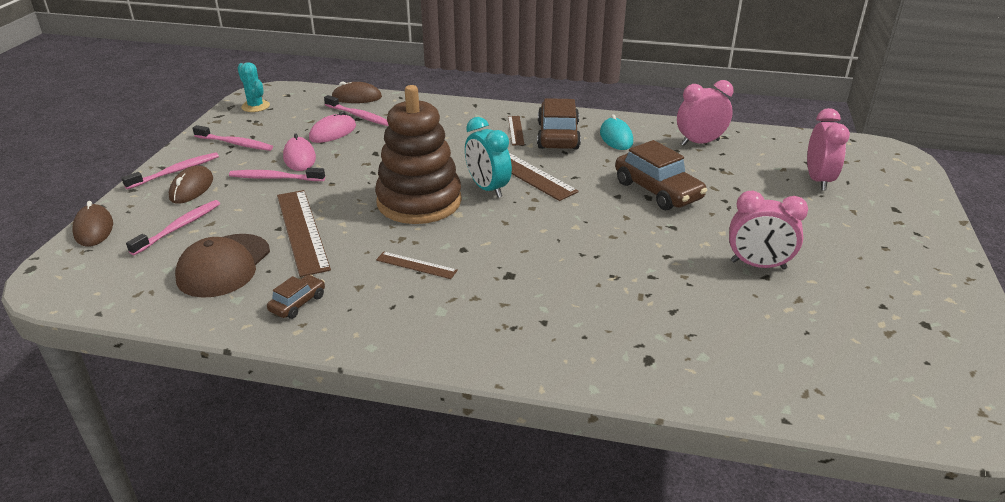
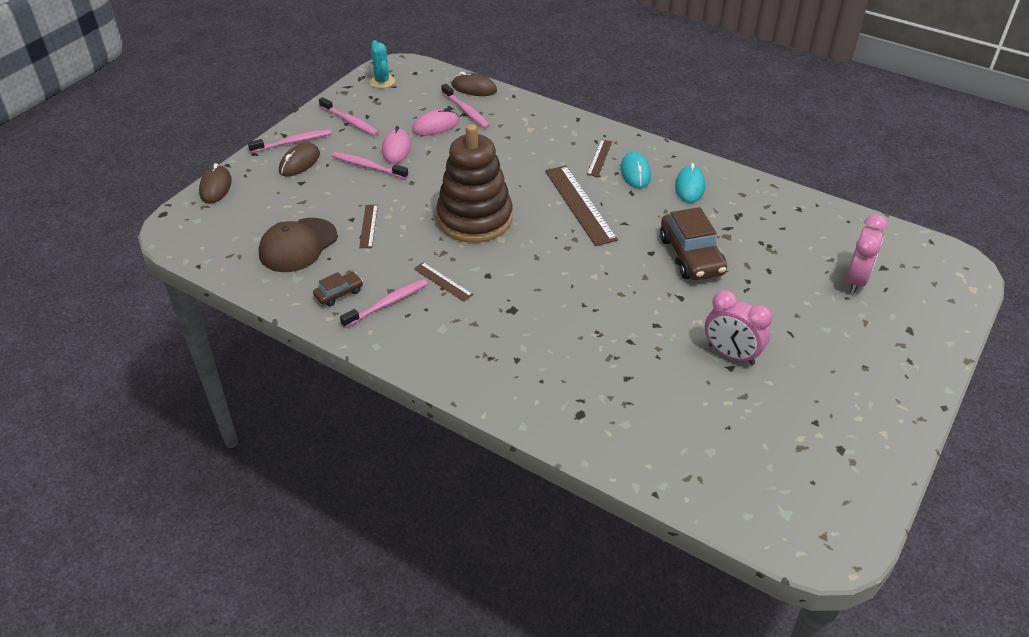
camera: 20 degrees right, 10 degrees up
pink toothbrush [126,200,220,255] -> pink toothbrush moved to [340,279,428,328]
brown ruler [277,190,331,277] -> brown ruler [359,205,378,248], size x0.51
turquoise clock [465,117,512,198] -> none
brown car [537,98,581,150] -> turquoise mouse [620,152,651,188]
pink clock [677,80,734,146] -> none

